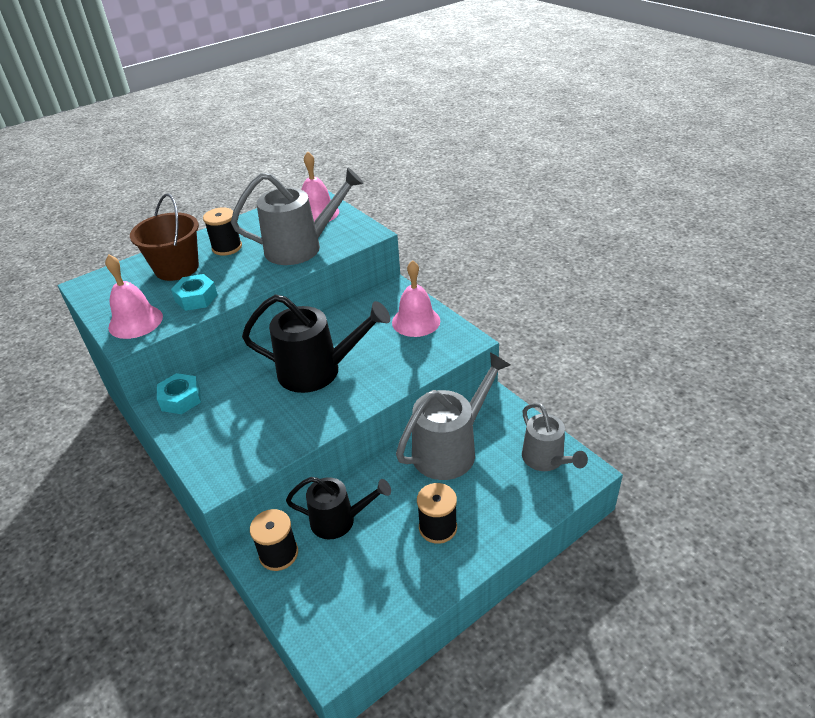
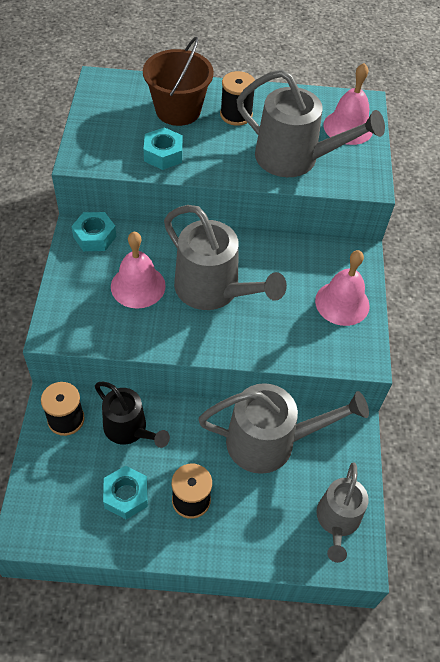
camera: 35 degrees right, 15 degrees up
pink bell [105,255,163,339] -> pink bell moved to [111,232,166,309]
black watering can [242,294,390,393] -> grey watering can [164,205,287,310]
none -> turquoise nut [103,466,148,519]

